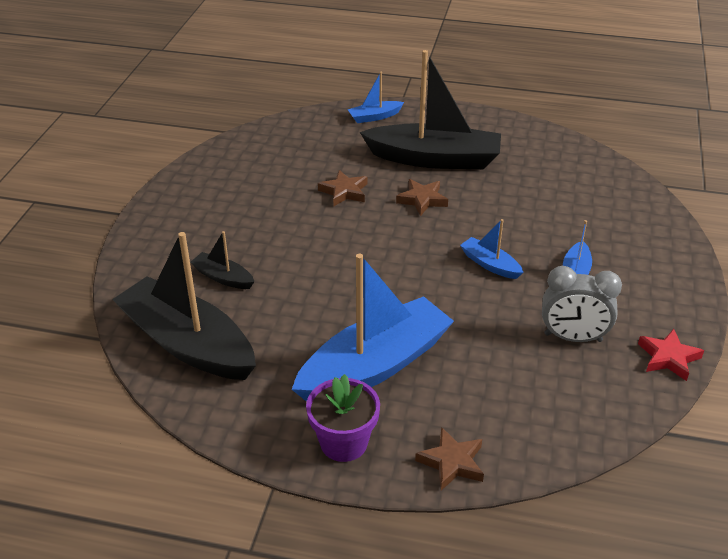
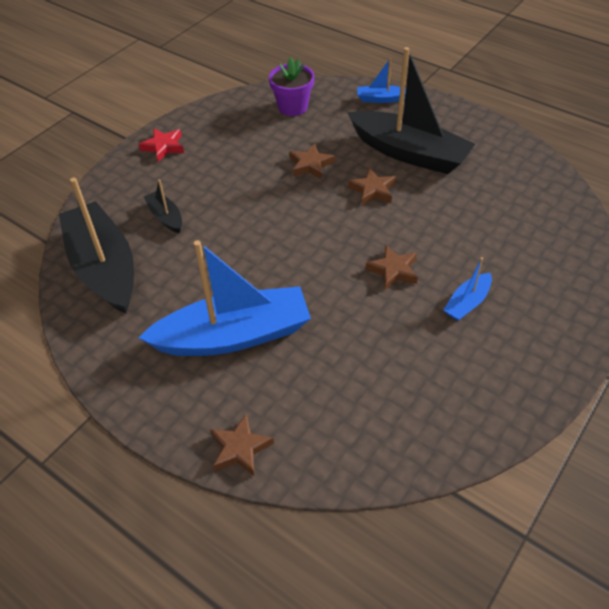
camera: 25 degrees right, 10 degrees up
purple flower pot [306,374,380,462] -> purple flower pot moved to [269,57,314,116]
blue boat [460,219,524,279] -> brown star [365,245,418,290]
grey clock [542,266,622,342] -> none
red star [638,329,704,381] -> red star moved to [139,128,184,162]

